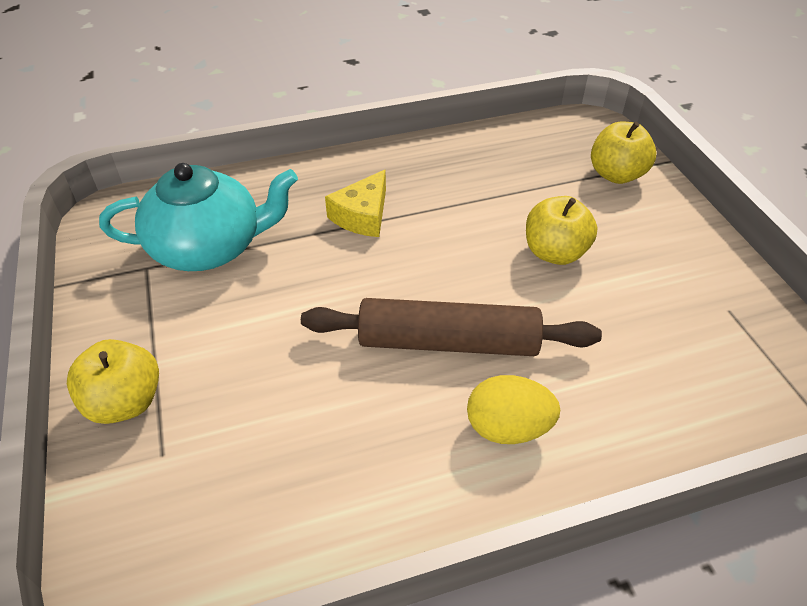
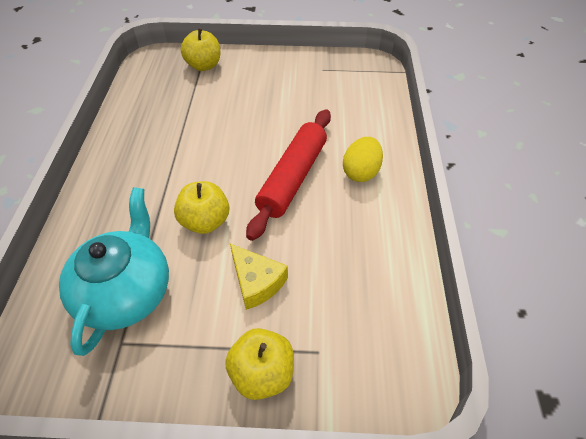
camera: 70 degrees left, 5 degrees up
brown rolling pin [301,298,602,356] -> red rolling pin [246,109,331,241]
yellow cheese [325,170,386,237] -> yellow cheese moved to [230,244,288,310]
yellow apple [526,196,597,265] -> yellow apple moved to [174,181,229,234]

